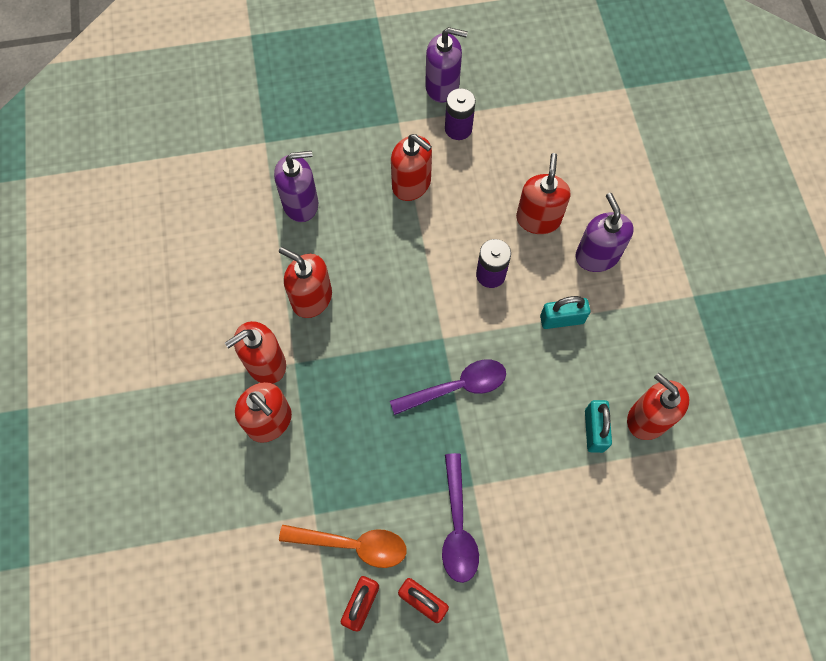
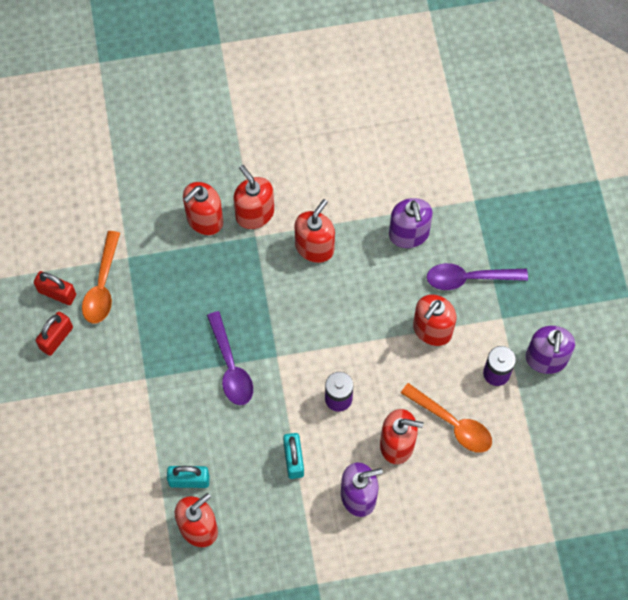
camera: 90 degrees right, 0 degrees up
purple spoon [442,453,479,583] -> purple spoon moved to [427,263,528,290]
none -> orange spoon [401,383,492,453]

